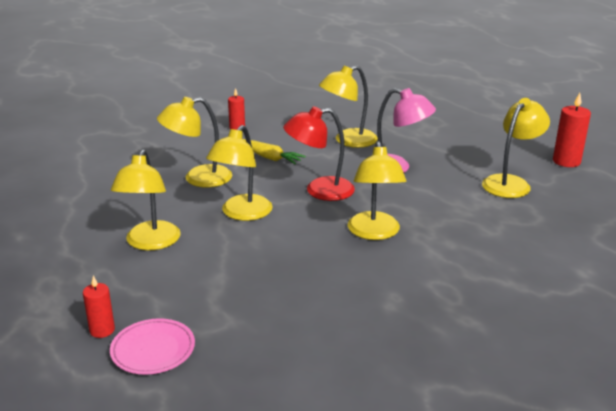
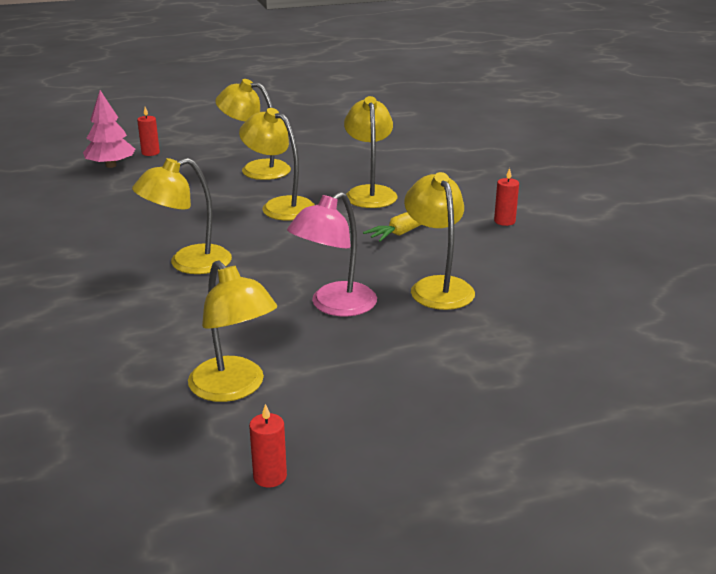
camera: 105 degrees right, 0 degrees up
pink plate [110,318,195,375] -> pink tree [83,90,135,168]
red lamp [283,106,355,201] -> none
yellow lamp [348,141,406,240] -> yellow lamp turned 45 degrees counterclockwise [132,158,232,274]
red candle [553,93,591,167] -> red candle [249,404,287,488], size x0.63

